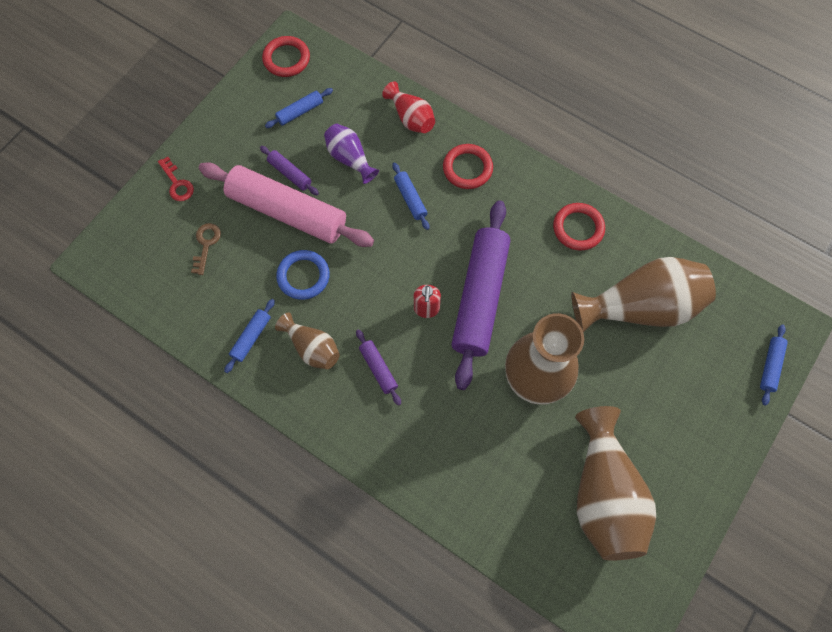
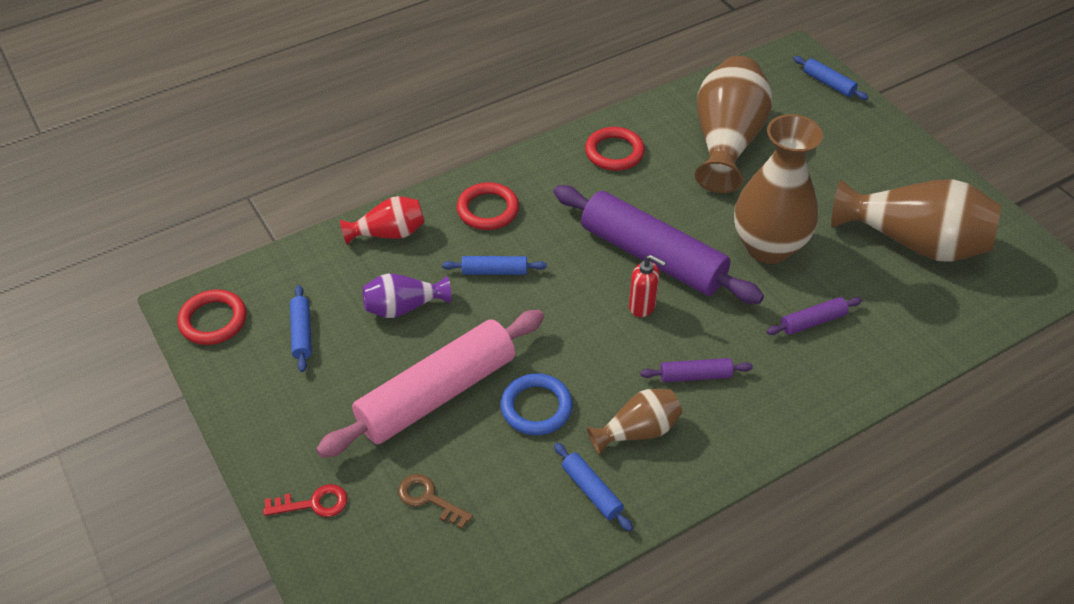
camera: 65 degrees left, 20 degrees down
purple rolling pin [260,146,319,195] -> purple rolling pin moved to [767,297,862,335]

